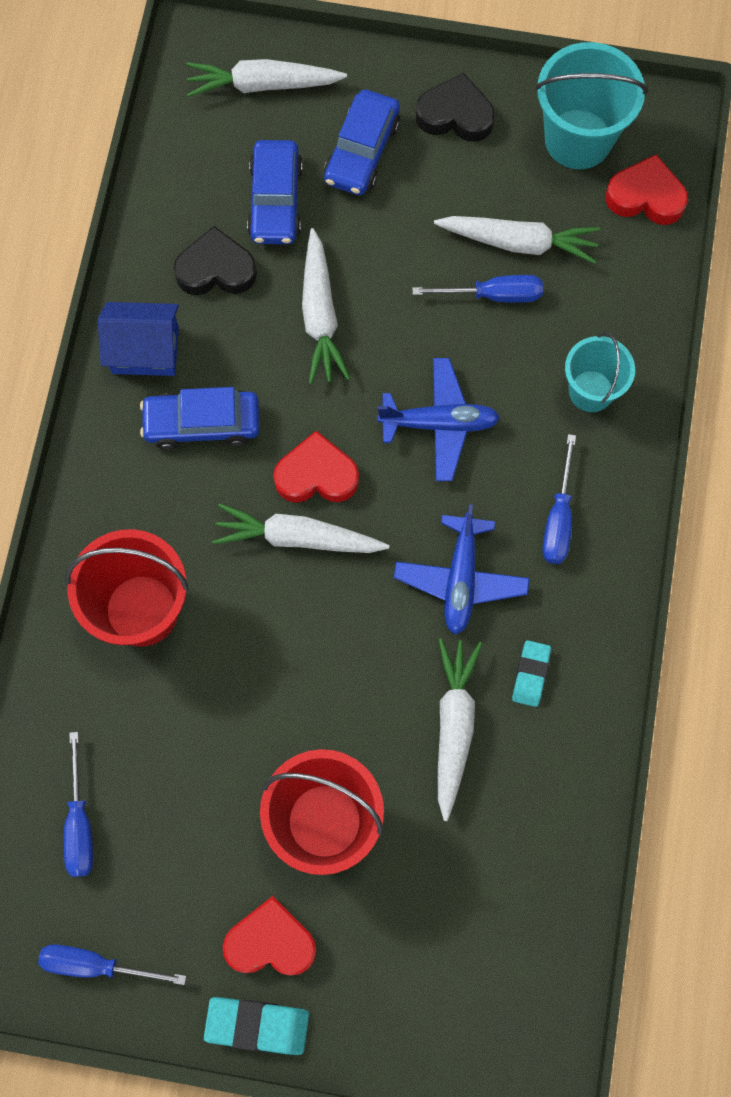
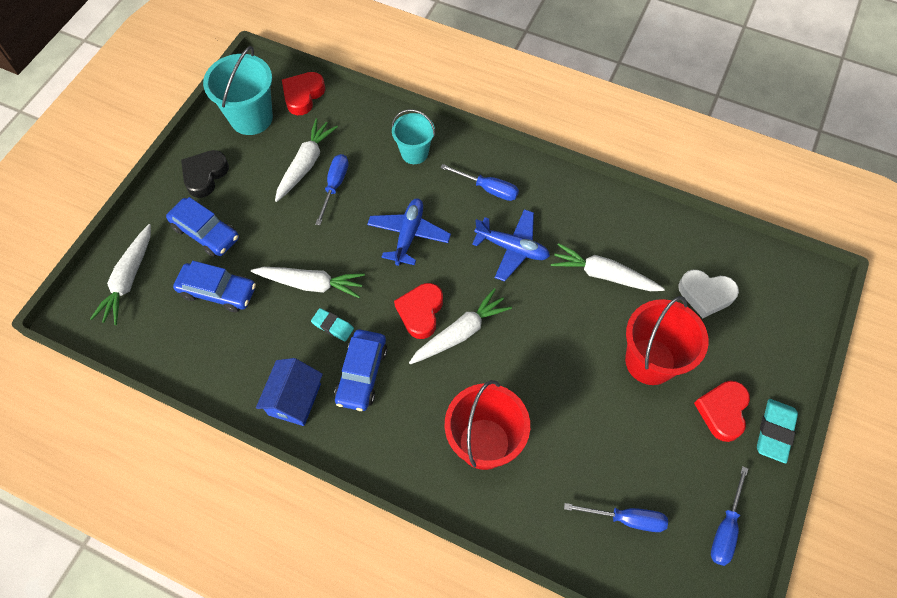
camera: 75 degrees left, 10 degrees down
black heart [173,226,257,295] -> none
white carrot [212,504,389,553] -> white carrot turned 150 degrees counterclockwise [409,288,512,364]
turquoise eraser [512,640,551,707] -> turquoise eraser moved to [311,308,354,341]
none -> white heart [678,270,739,318]

